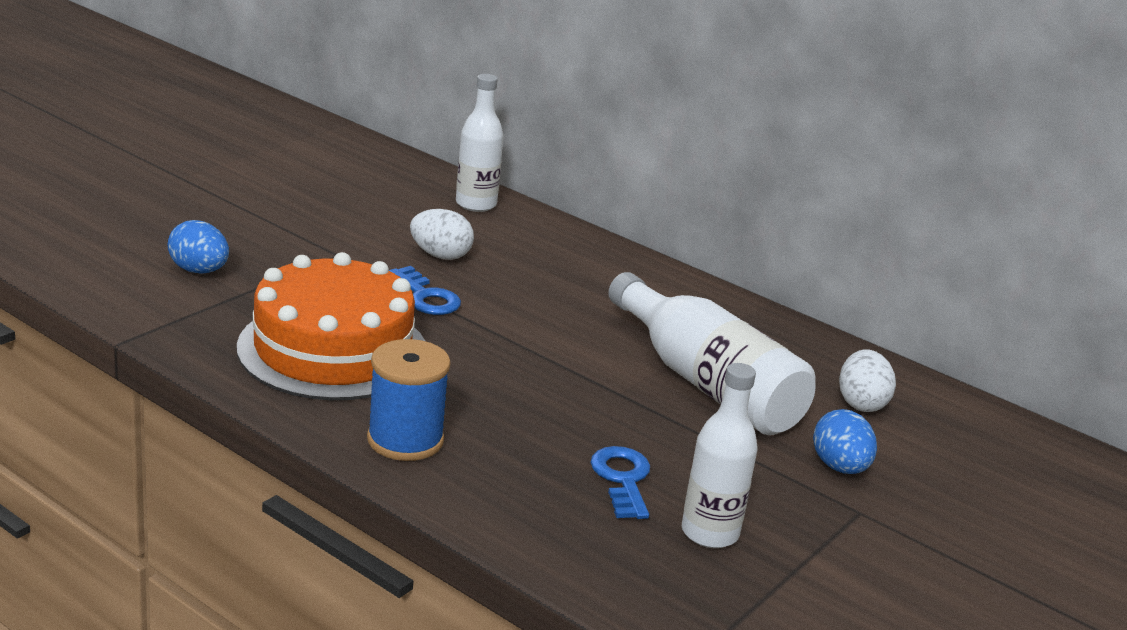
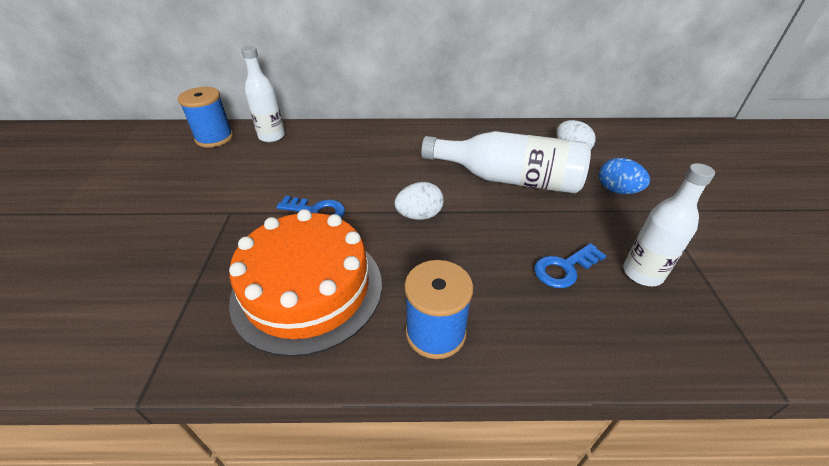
camera: 35 degrees left, 15 degrees up
blue egg [167,220,229,274] -> none
white egg [410,209,474,260] -> white egg moved to [394,182,444,220]
blue key [590,446,650,519] -> blue key turned 75 degrees counterclockwise [534,243,606,288]
none -> blue spool [178,87,234,148]

